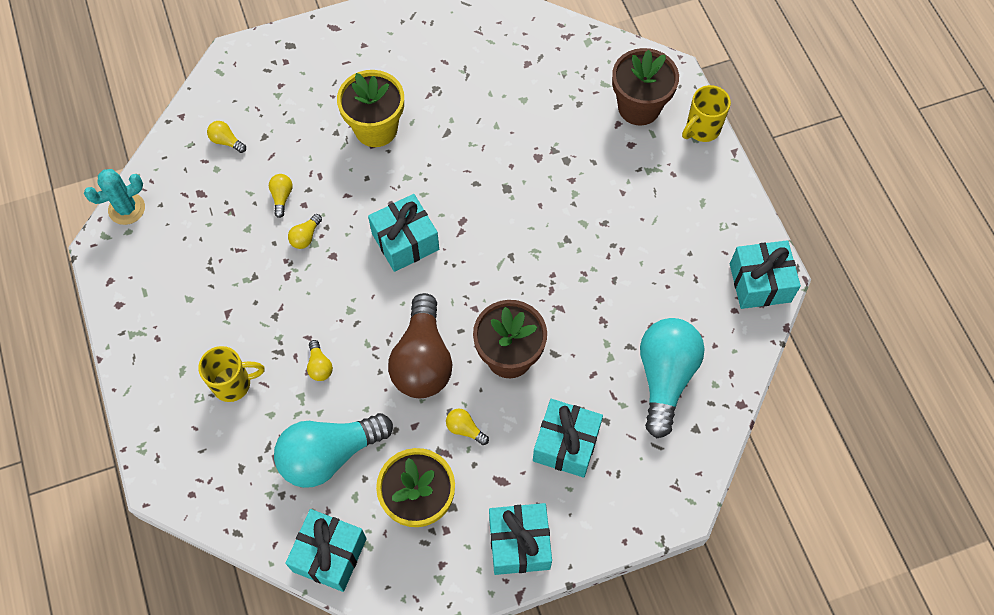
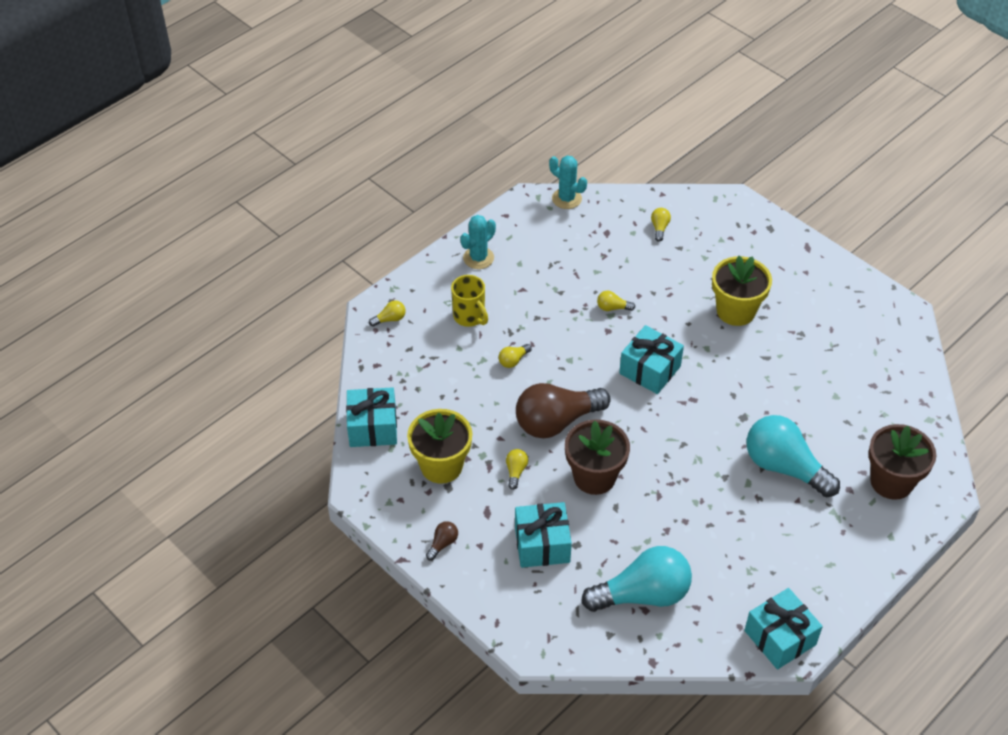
camera: 65 degrees right, 15 degrees down
yellow light bulb [269,174,293,218] -> yellow light bulb moved to [369,301,406,327]
turquoise light bulb [274,413,393,488] -> turquoise light bulb moved to [747,415,840,497]
turquoise gift [489,503,552,575] -> brown light bulb [426,521,458,560]
yellow mug [682,85,731,142] -> none
none -> turquoise cactus [460,215,496,269]

